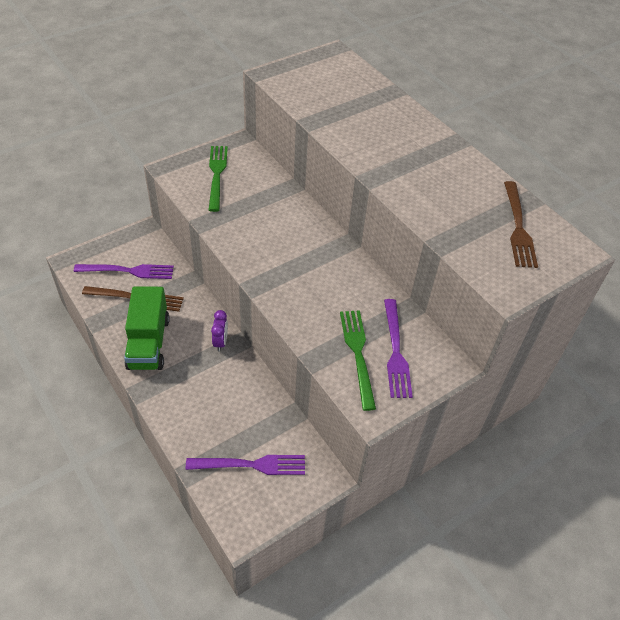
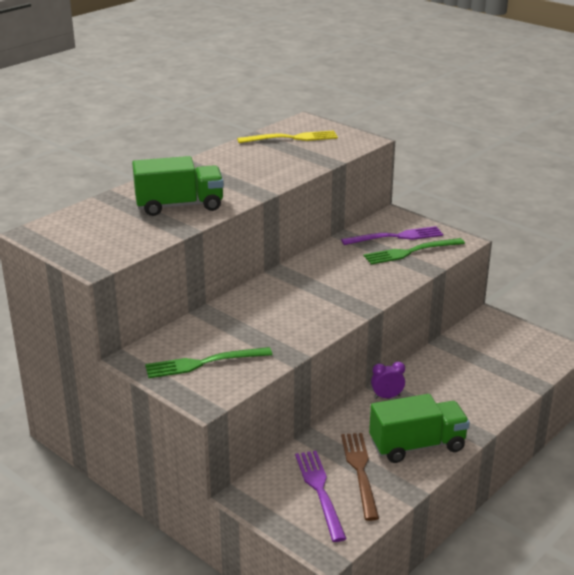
camera: 100 degrees left, 20 degrees down
purple fork [186,455,305,475] -> none
brown fork [504,181,538,268] -> yellow fork [237,130,338,143]
none -> green truck [132,156,224,216]

